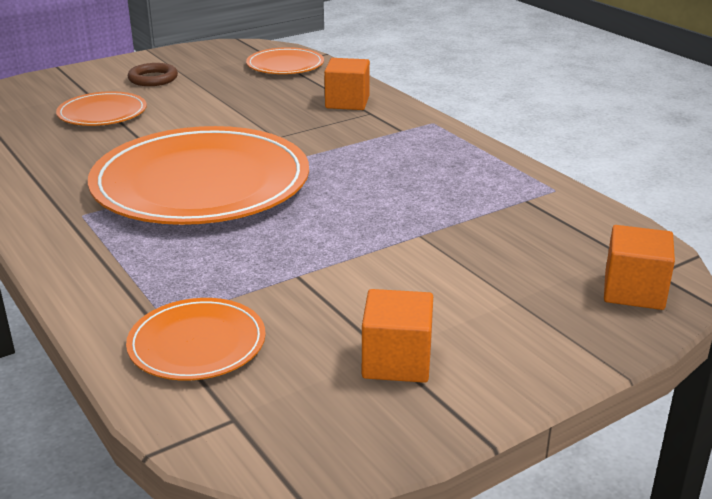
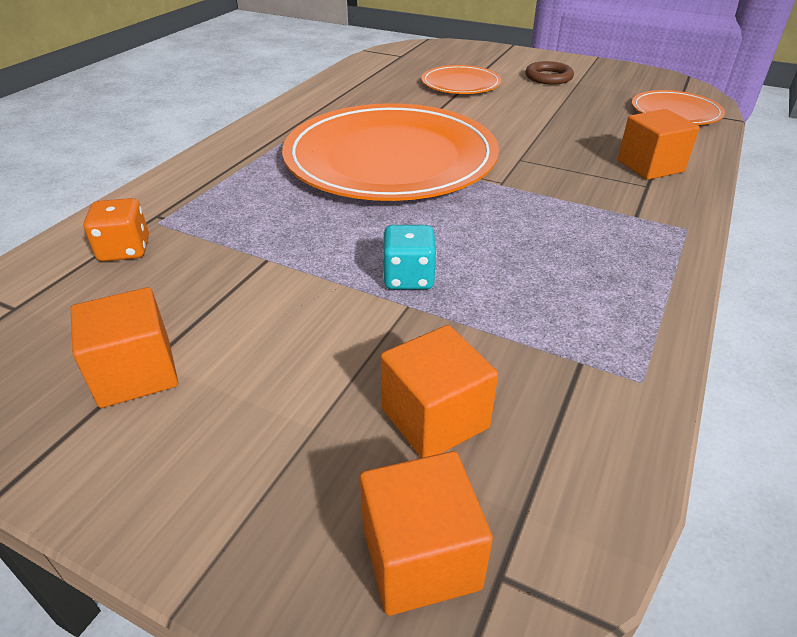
camera: 60 degrees right, 10 degrees up
orange plate [126,298,266,380] -> orange dice [84,198,149,261]
none -> orange cube [380,325,498,458]
none -> turquoise dice [382,225,437,289]

